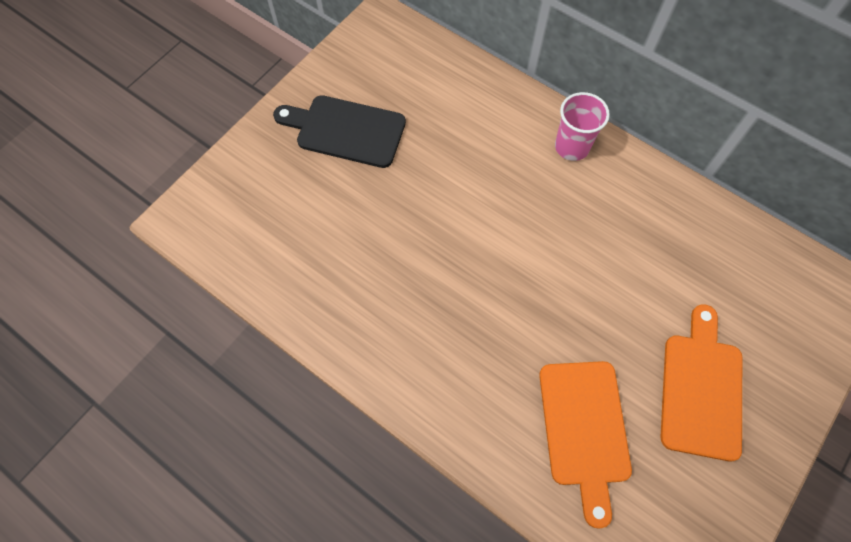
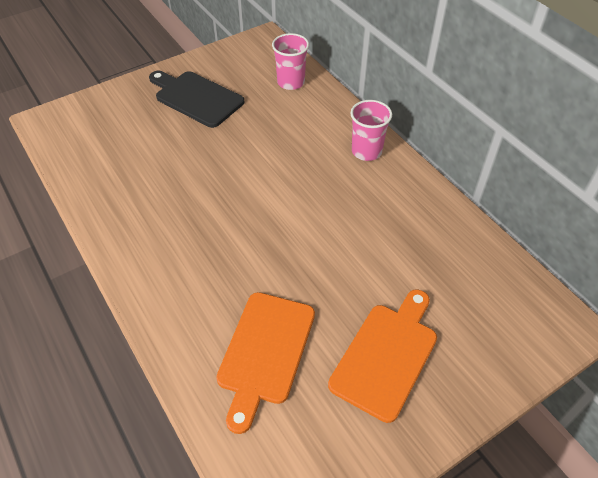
camera: 20 degrees right, 15 degrees down
none -> pink cup [272,33,309,90]

